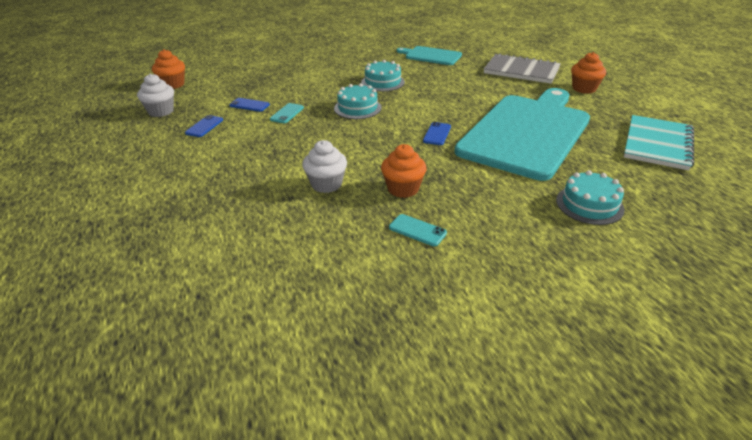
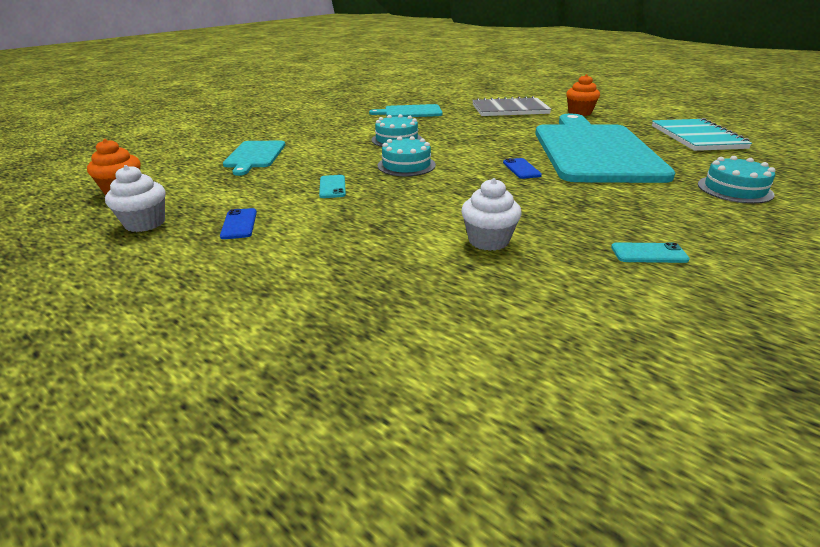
camera: 30 degrees left, 5 degrees down
blue phone [229,98,270,112] -> none
orange cupcake [381,144,427,198] -> none
none -> turquoise cutting board [223,141,286,176]

